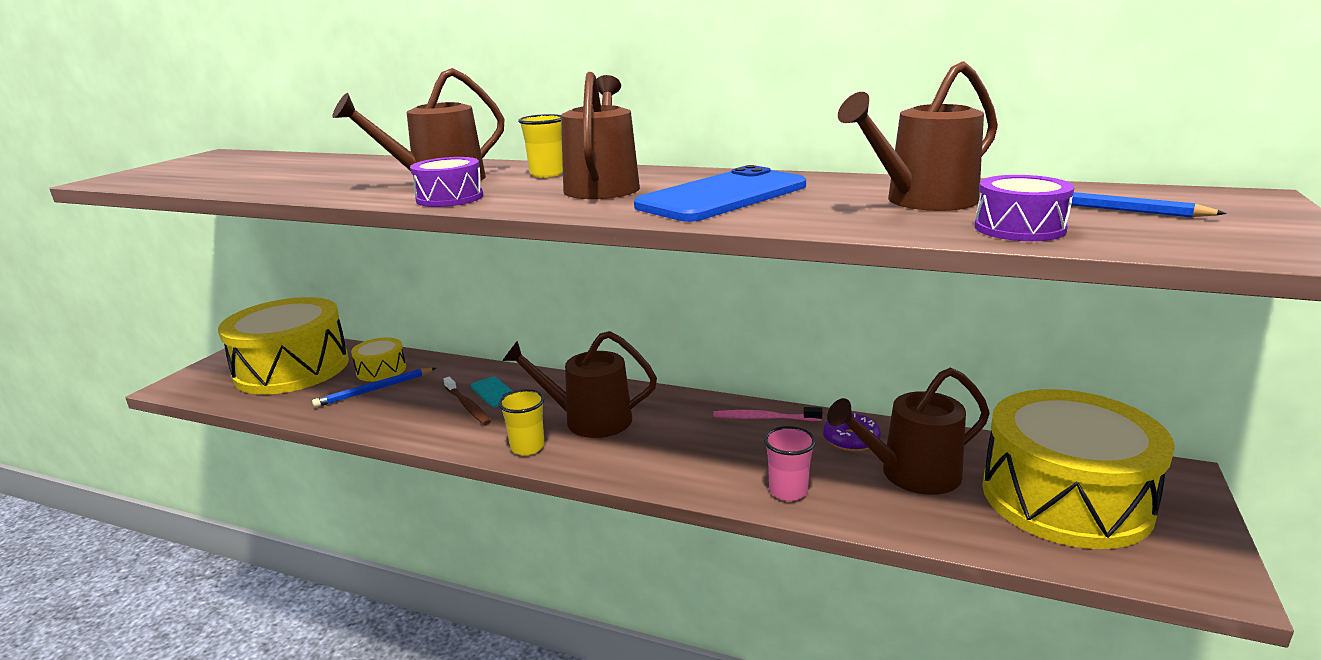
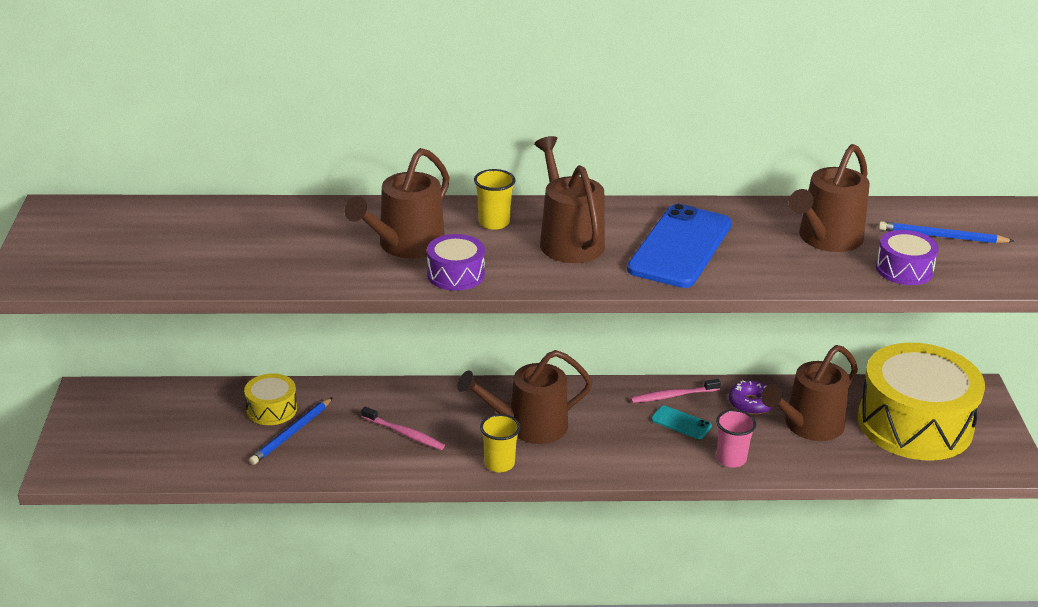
camera: 25 degrees left, 10 degrees up
yellow drum [218,297,349,395] -> none
brown toothbrush [443,377,491,425] -> pink toothbrush [361,406,445,450]
turquoise phone [471,377,513,408] -> turquoise phone moved to [651,405,712,439]

